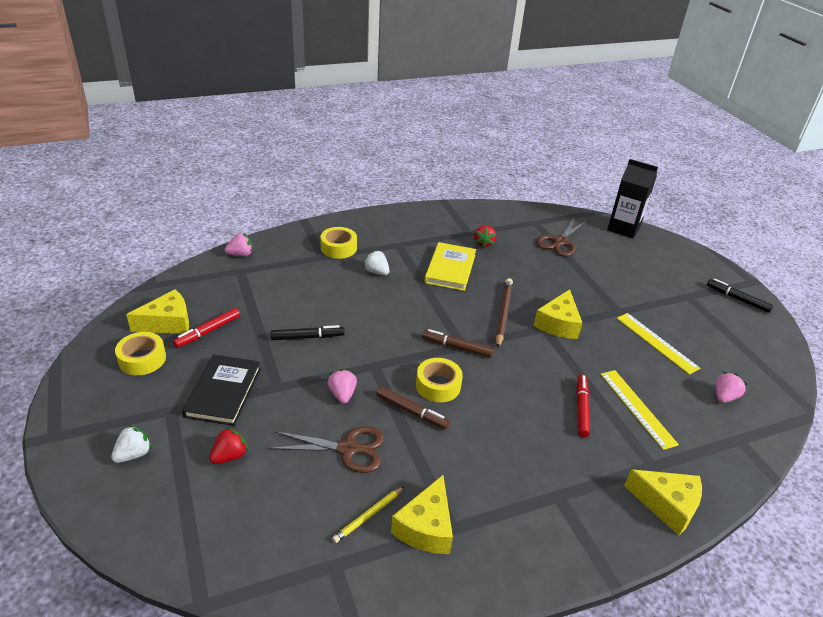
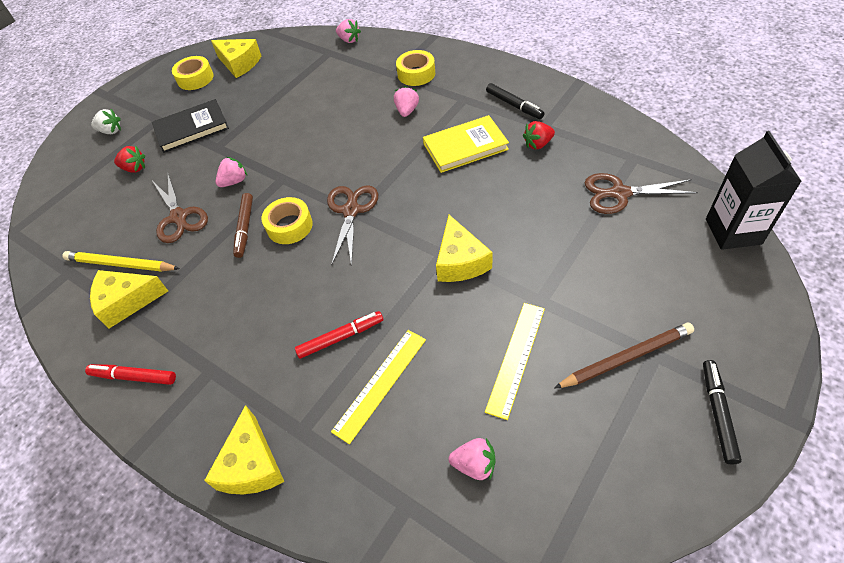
camera: 65 degrees right, 15 degrees up
red marker [173,308,240,348] -> red marker moved to [85,364,176,385]
black marker [271,325,345,340] -> black marker moved to [486,83,544,119]
yellow pencil [332,486,405,543] -> yellow pencil [63,251,180,272], size x1.60
white strawberry [363,250,390,275] -> pink strawberry [394,86,419,117]
brown marker [422,329,493,358] -> brown scissors [327,186,378,266]
brown pencil [496,278,513,348] -> brown pencil moved to [554,323,694,389]
yellow cheese [534,289,582,339] -> yellow cheese turned 90 degrees counterclockwise [436,215,493,282]

